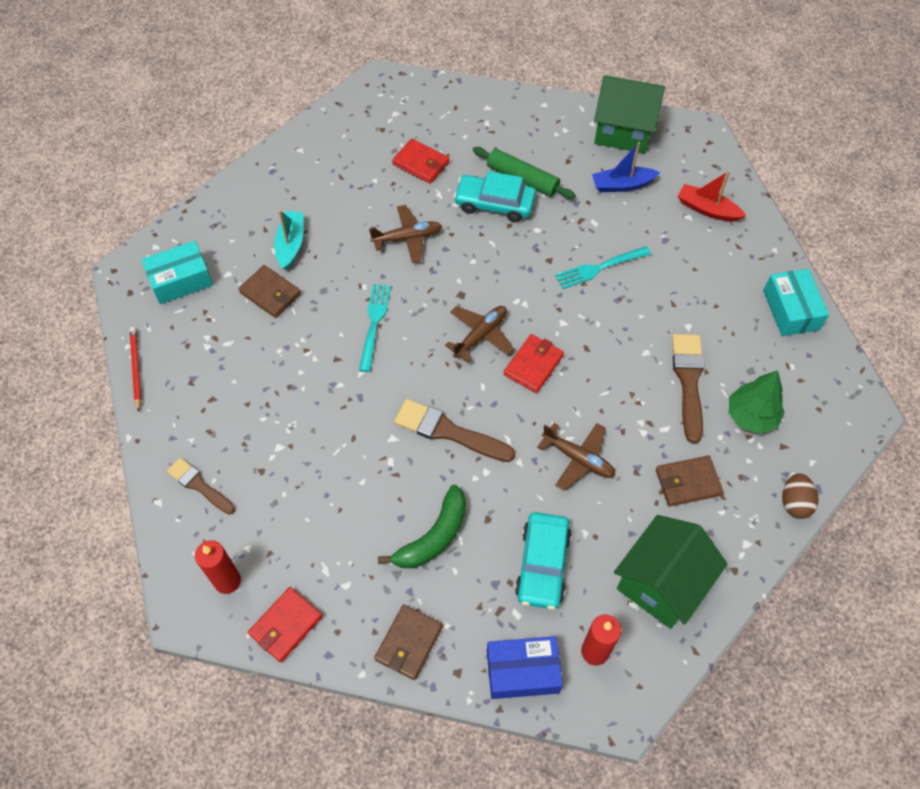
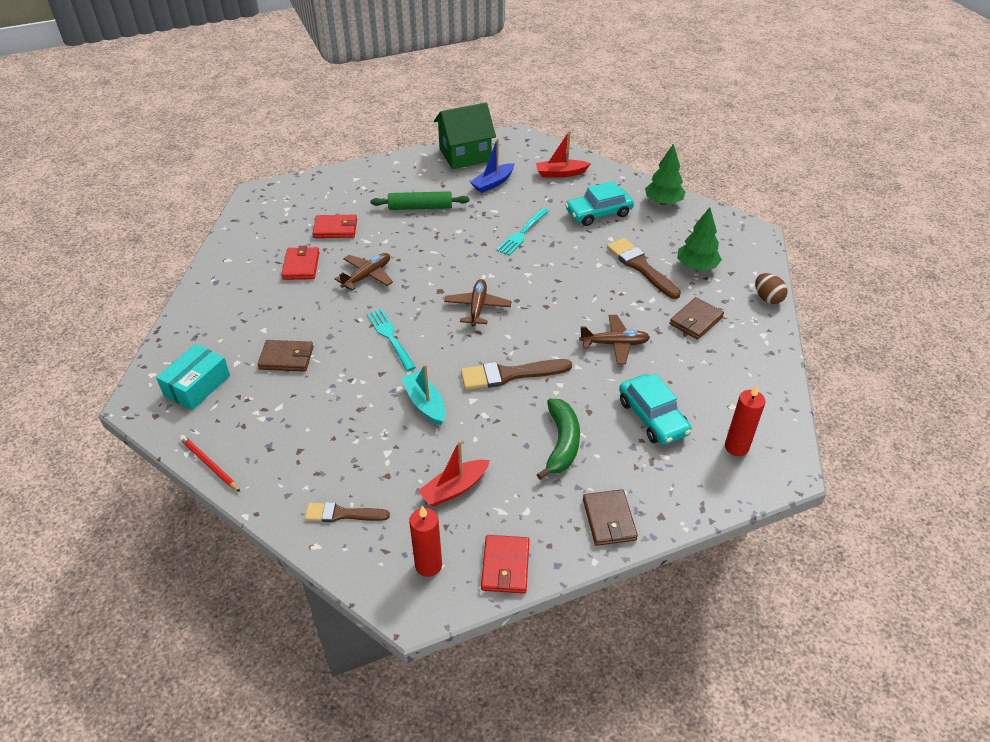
camera: 35 degrees left, 15 degrees down
turquoise boat [274,210,303,270] -> turquoise boat moved to [401,364,445,425]
turquoise car [454,171,536,222] -> turquoise car moved to [565,181,634,226]
blue box [487,636,563,699] -> none
red wallet [504,334,564,393] -> red wallet moved to [281,246,320,280]
green house [614,515,727,629] -> none
turquoise box [763,269,829,336] -> green tree [645,144,685,205]
none -> red boat [418,441,490,507]

